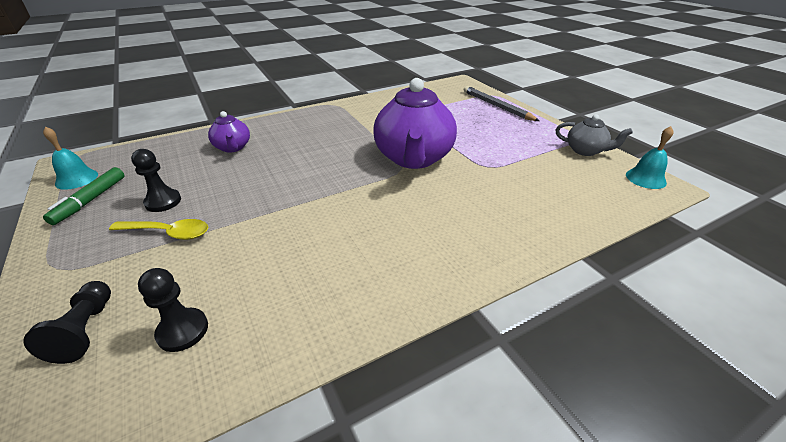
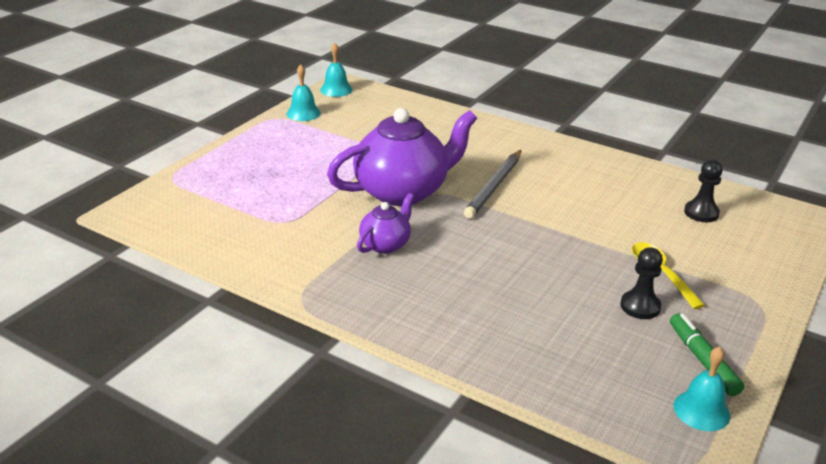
camera: 120 degrees left, 5 degrees down
black pawn [24,281,111,364] -> none
green marker [43,167,124,225] -> green marker turned 90 degrees counterclockwise [670,313,744,396]
purple teapot [208,111,250,153] -> purple teapot moved to [357,193,414,254]
grey pencil [464,86,539,121] -> grey pencil moved to [464,150,521,218]
grey teapot [556,114,633,156] -> turquoise bell [287,64,321,121]

